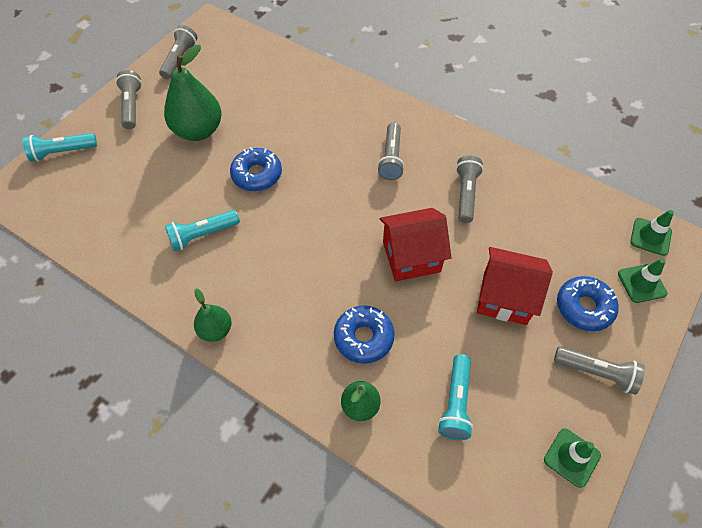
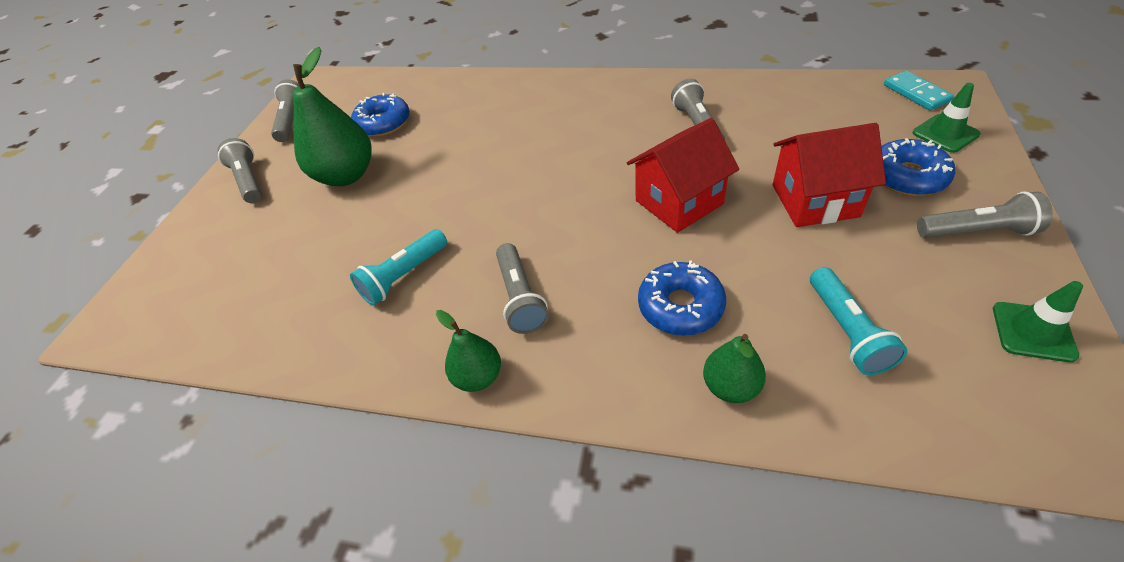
camera: 15 degrees left, 10 degrees down
turquoise flashlight [23,133,97,162] -> none
blue donut [230,147,282,191] -> blue donut moved to [351,93,410,137]
grey flashlight [377,122,405,180] -> grey flashlight moved to [496,243,549,334]
green traffic cone [630,210,674,256] -> turquoise domino [884,71,954,110]

